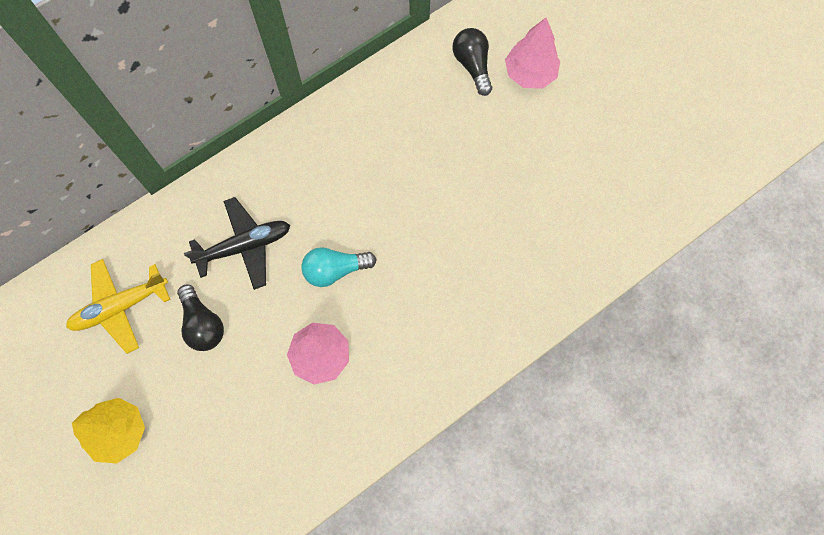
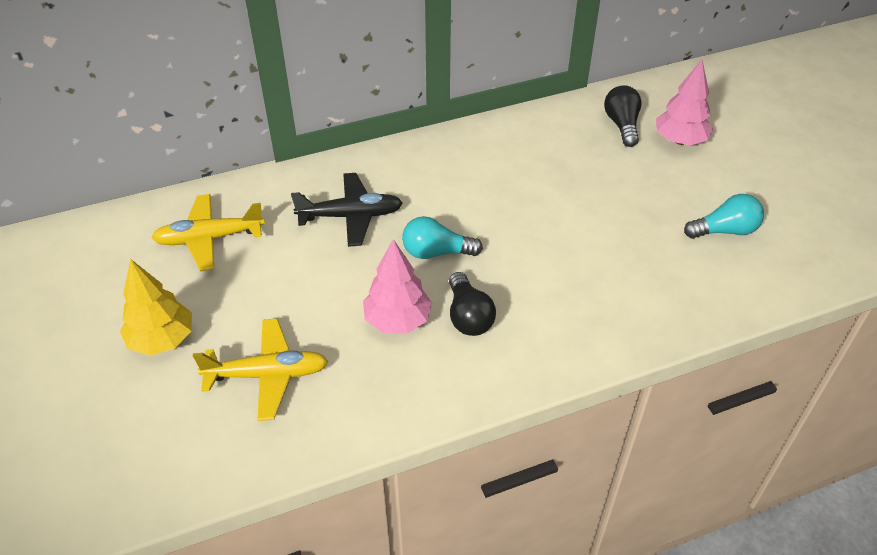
camera: 15 degrees right, 25 degrees down
black light bulb [177,285,224,351] -> black light bulb moved to [449,272,496,336]
none -> yellow plane [193,318,328,421]
none -> turquoise light bulb [684,194,764,239]

